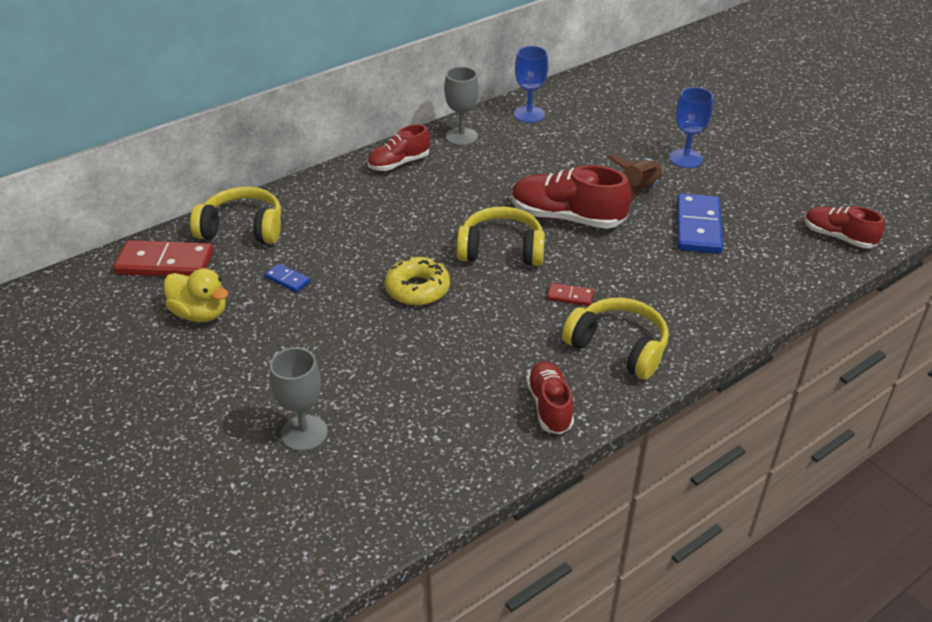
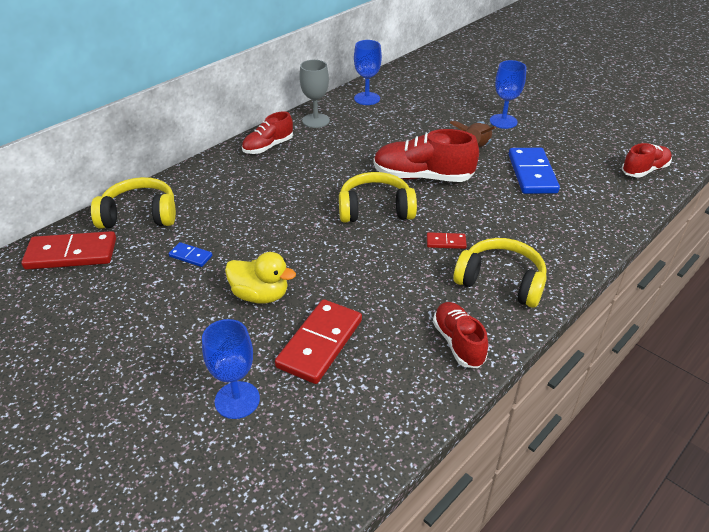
camera: 10 degrees left, 0 degrees up
yellow duck [164,268,228,322] -> yellow duck moved to [225,252,296,304]
grey goblet [270,347,328,451] -> blue goblet [202,319,260,419]
yellow donut [385,256,450,306] -> none
red shoe [804,206,885,248] -> red shoe turned 120 degrees clockwise [622,143,672,177]
none -> red domino [275,299,362,384]

